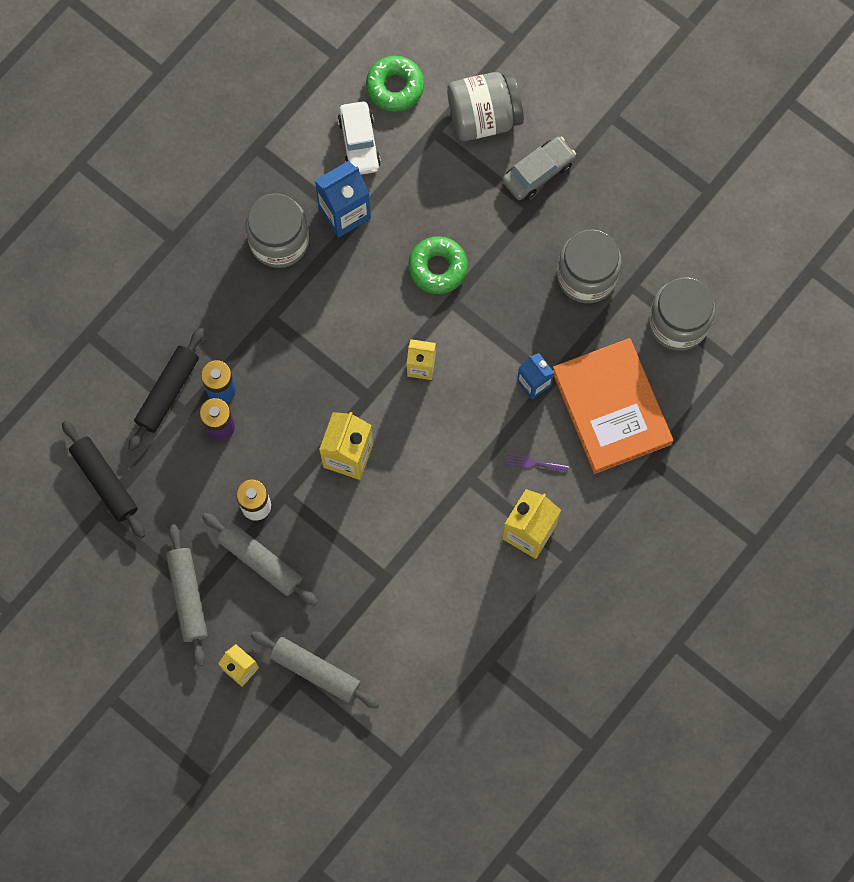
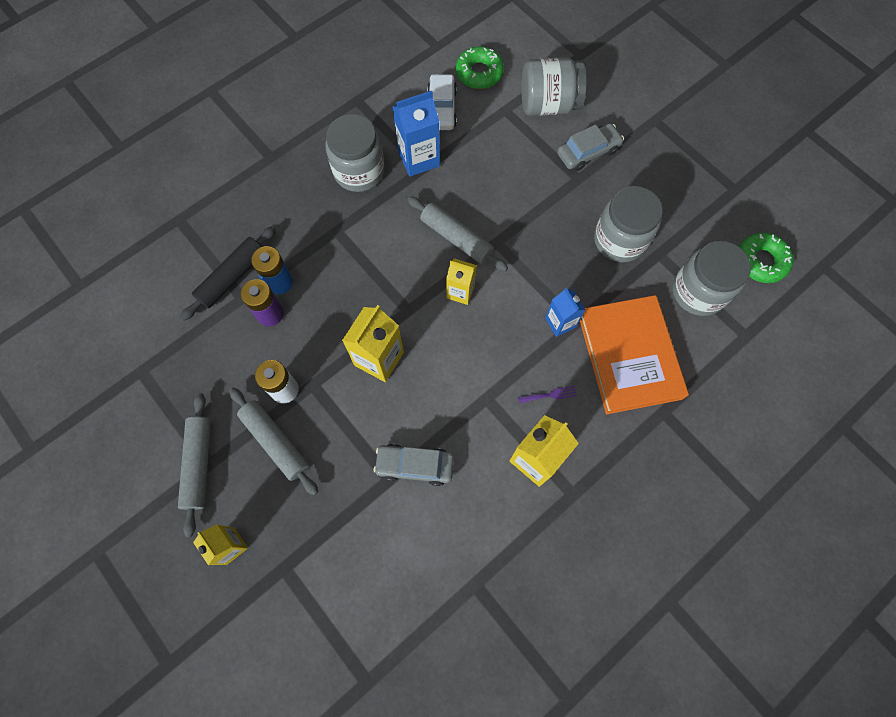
camera: 10 degrees right, 5 degrees down
black rolling pin [62,421,145,538] -> none
grey rolling pin [251,631,380,708] -> grey rolling pin moved to [407,196,508,271]
green donut [408,236,468,294] -> green donut moved to [739,233,794,283]
purple fork [506,453,569,473] -> purple fork turned 150 degrees clockwise [518,385,577,404]
none -> grey car [373,444,454,486]

